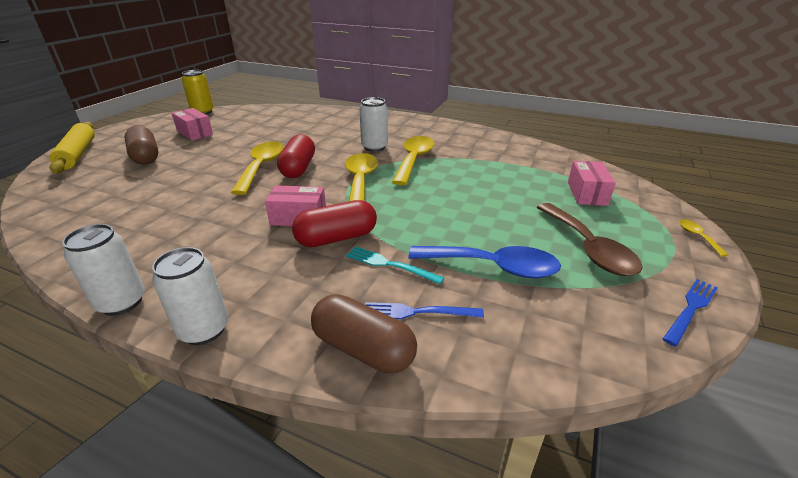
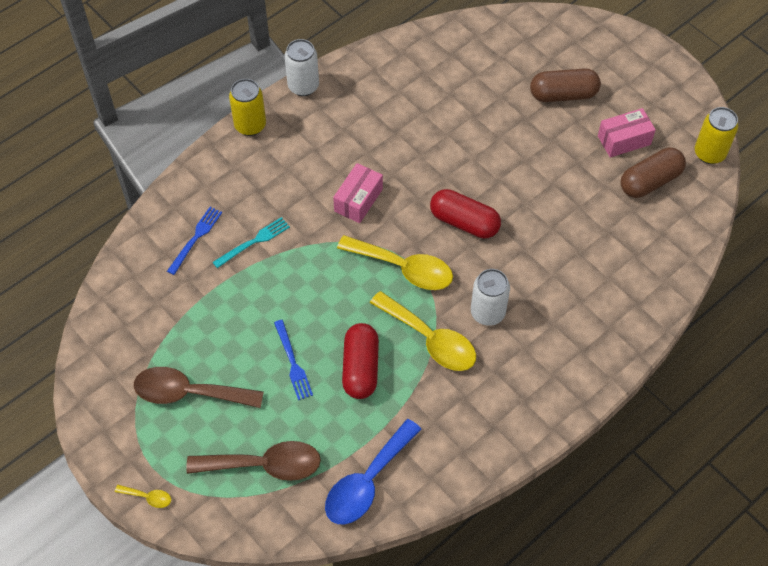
camera: 115 degrees right, 25 degrees up
yellow rolling pin [49,122,95,173] -> none
white can [152,247,228,345] -> yellow can [229,79,266,136]
yellow spoon [231,141,284,195] -> none
red capsule [292,200,377,247] -> red capsule moved to [342,323,379,399]
brown capsule [311,294,417,374] -> brown capsule moved to [621,148,686,198]
blue spoon [408,246,561,278] -> blue spoon moved to [325,419,422,525]
pink box [568,161,616,206] -> brown spoon [186,441,321,481]
blue fork [663,279,718,346] -> blue fork moved to [274,320,313,400]

